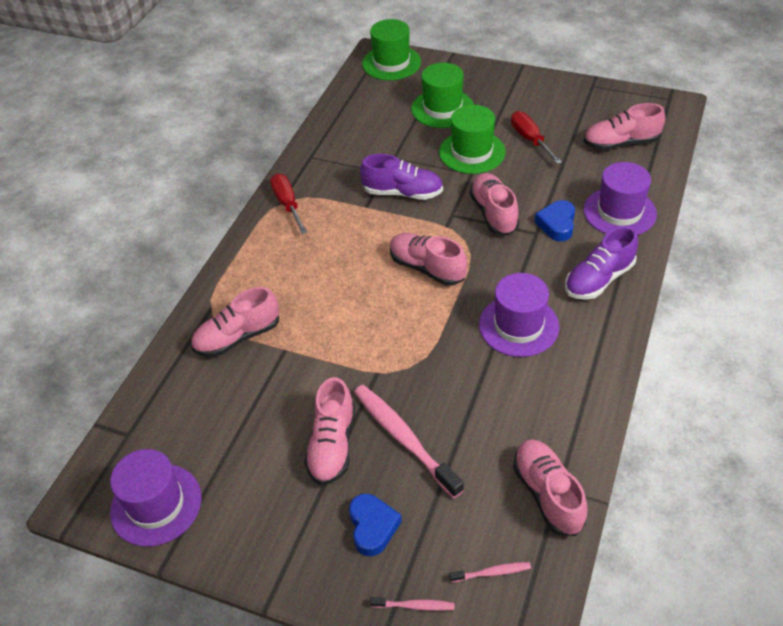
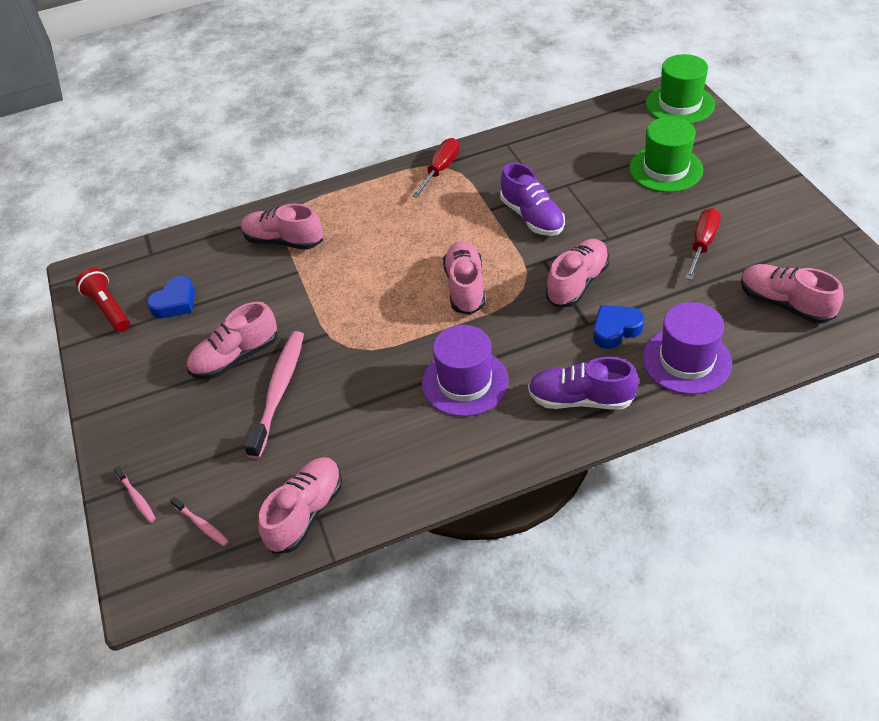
camera: 50 degrees right, 0 degrees up
purple hat [110,449,202,547] -> red flashlight [76,268,130,332]
blue heart [349,494,402,556] -> blue heart moved to [147,276,195,318]
green hat [439,105,506,174] -> none

